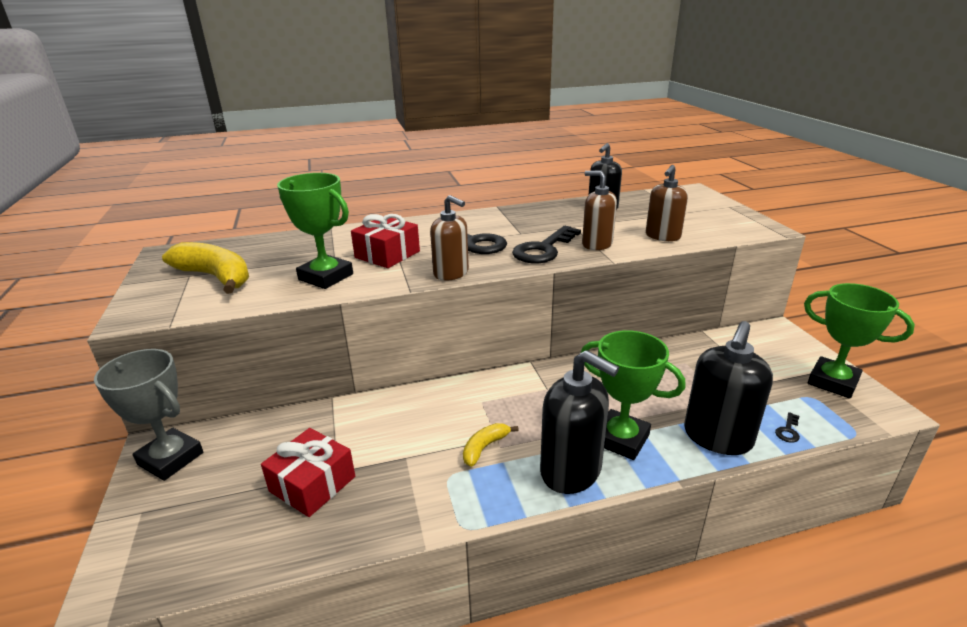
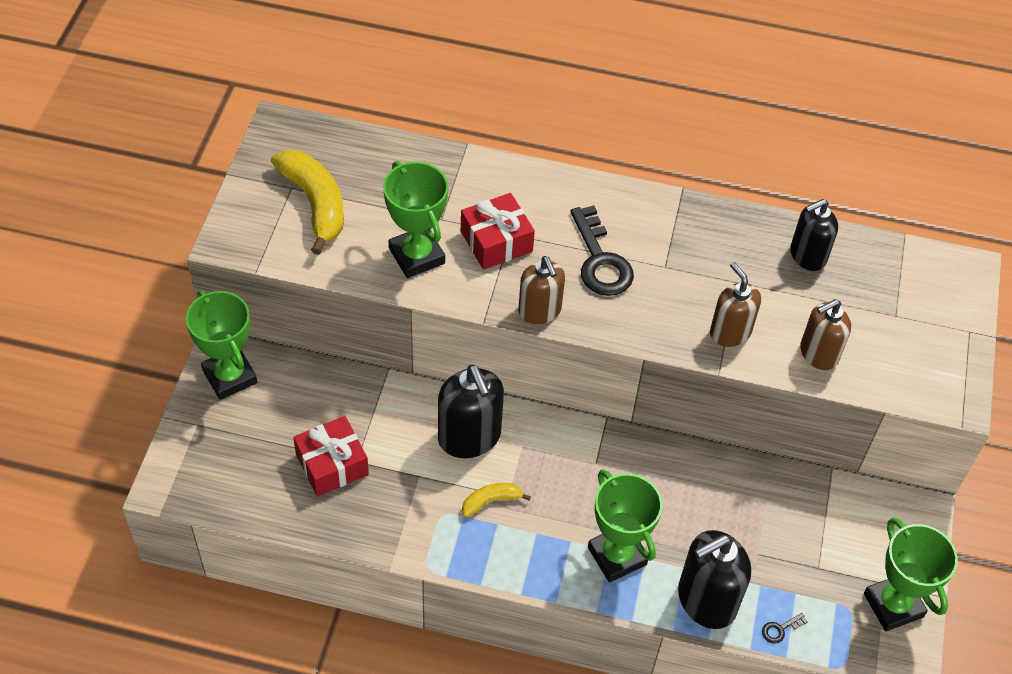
camera: 25 degrees right, 25 degrees up
grey trophy [94,349,203,481] -> green trophy [186,290,257,400]
black key [512,226,581,263] -> none
black soap dispenser [540,350,619,494] -> black soap dispenser moved to [438,364,504,458]

